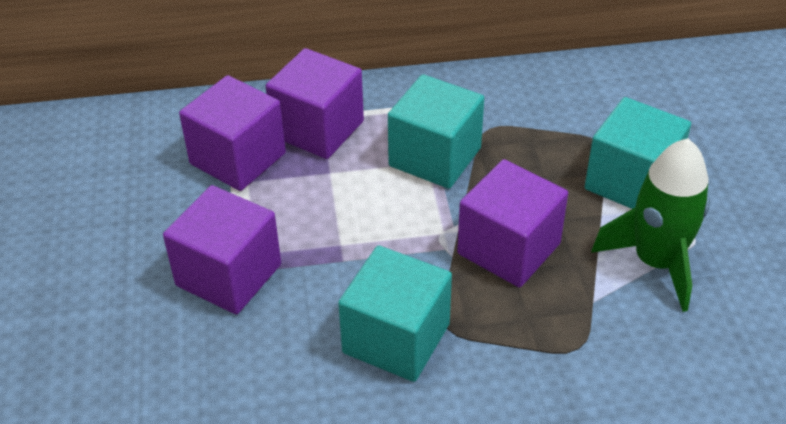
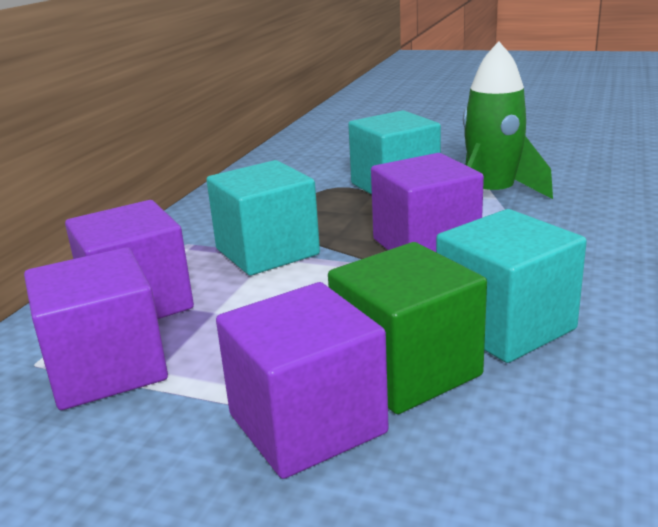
camera: 60 degrees left, 20 degrees down
none -> green cube [328,242,487,414]

